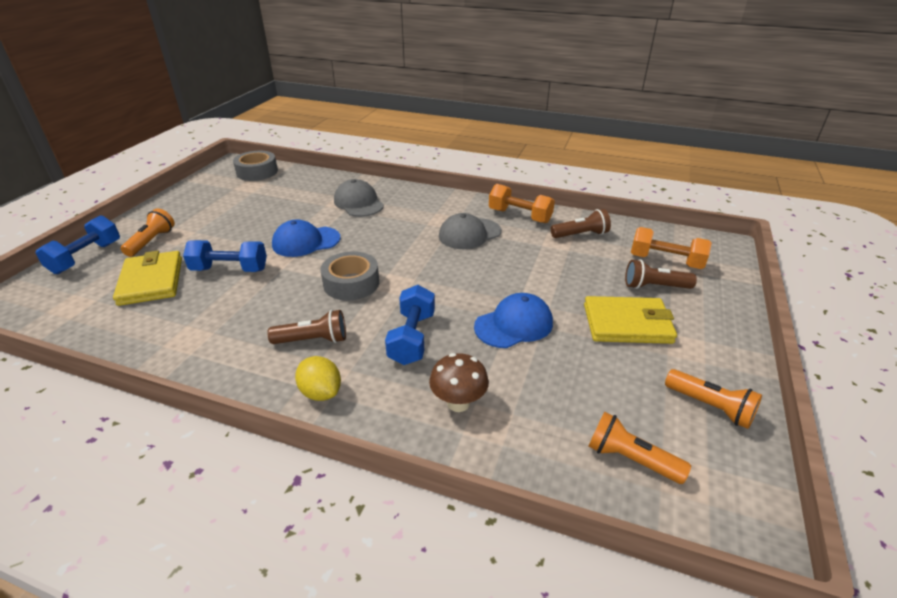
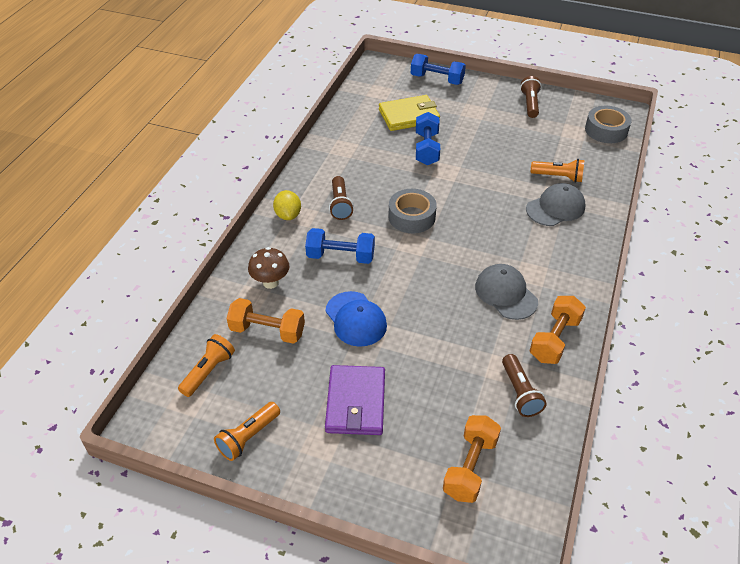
camera: 90 degrees right, 10 degrees up
orange flashlight [121,208,175,257] -> orange flashlight moved to [531,159,584,183]
blue cap [272,219,340,257] -> none
yellow lemon [295,356,341,401] -> yellow lemon turned 60 degrees counterclockwise [273,190,301,220]
yellow wallet [584,296,677,344] -> purple wallet [325,365,385,435]
brown flashlight [625,259,697,289] -> brown flashlight moved to [520,76,541,118]
none -> orange dumbbell [227,298,305,344]

